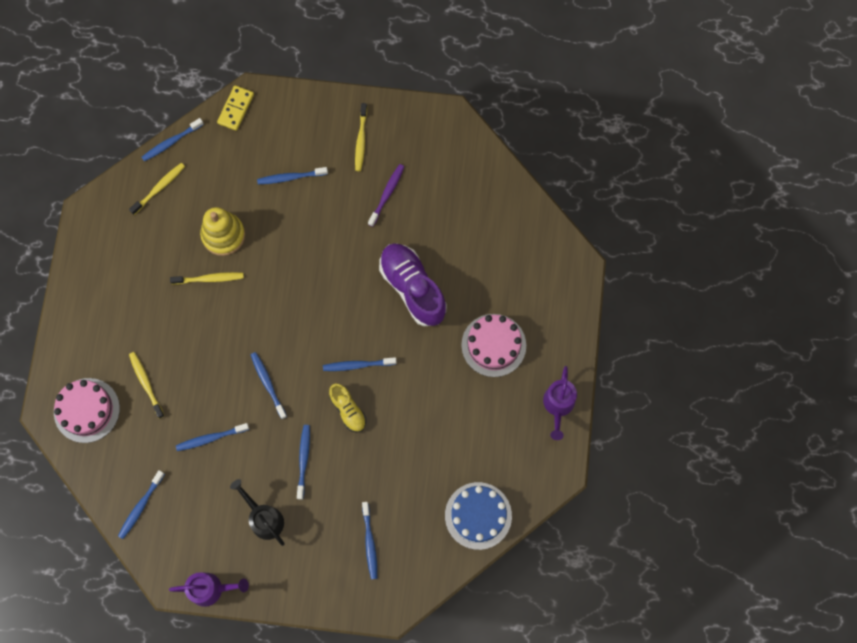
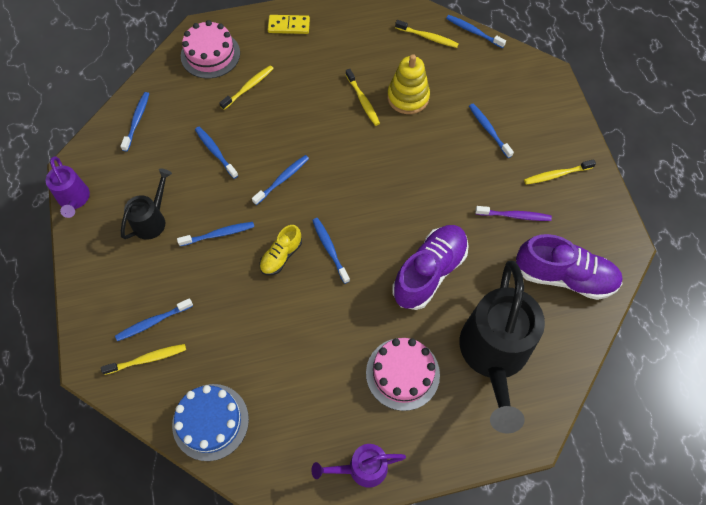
camera: 70 degrees right, 10 degrees down
blue toothbrush [118,470,165,539] -> blue toothbrush turned 90 degrees clockwise [120,92,149,152]
yellow domino [217,85,254,131] -> yellow domino moved to [268,15,310,34]
none -> yellow toothbrush [101,344,186,375]
none -> black watering can [459,261,545,434]
none -> purple shoe [516,234,623,300]

